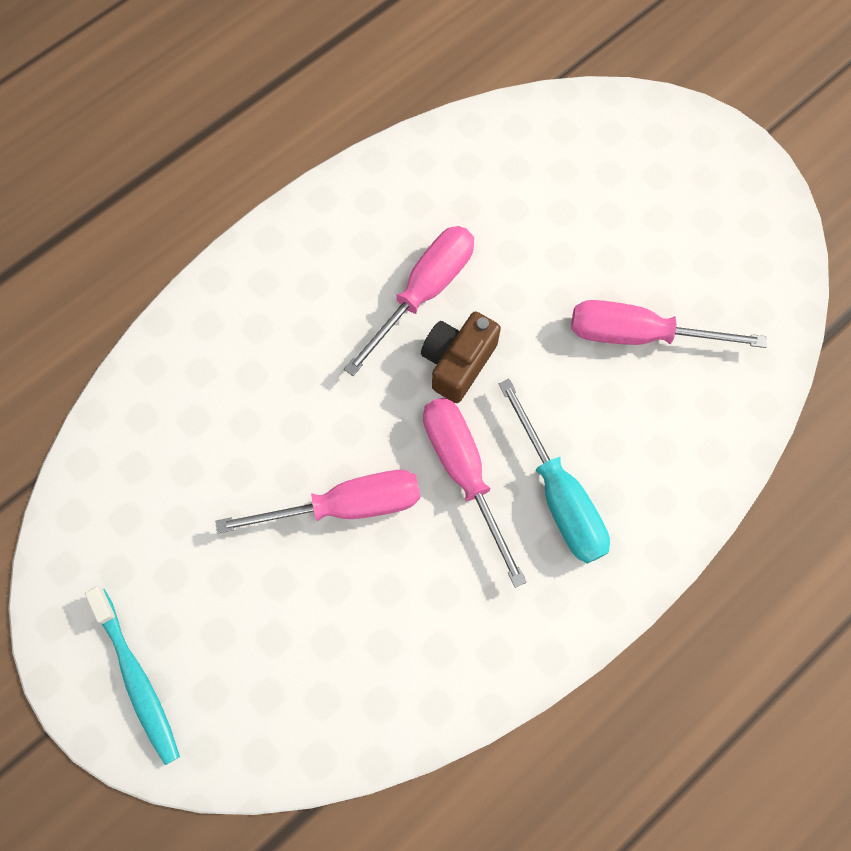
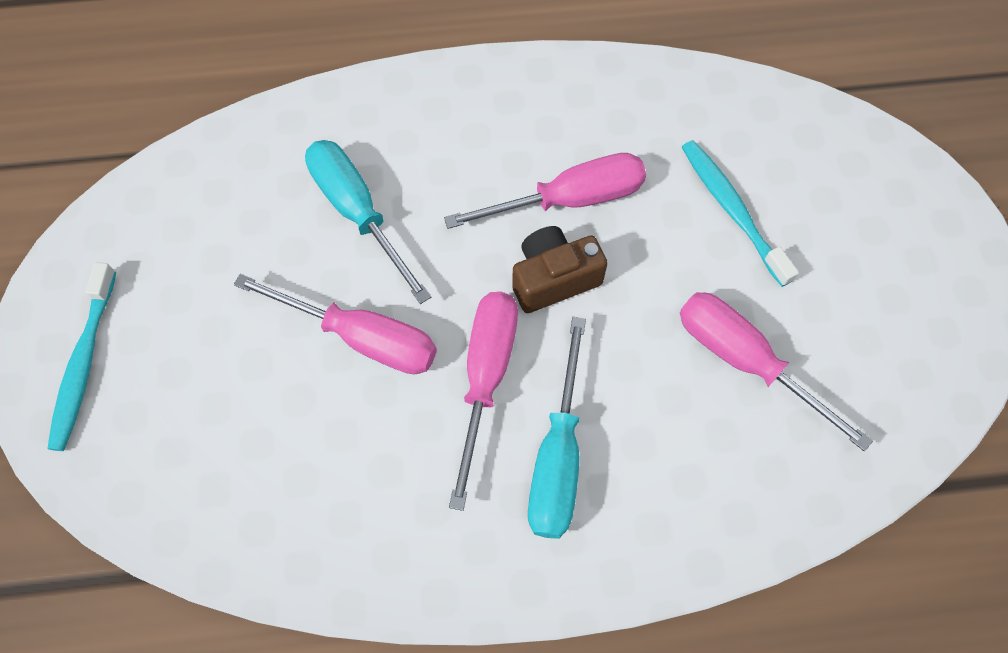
camera: 35 degrees right, 5 degrees down
none -> turquoise screwdriver [305,140,431,304]
none -> turquoise toothbrush [682,140,799,287]

